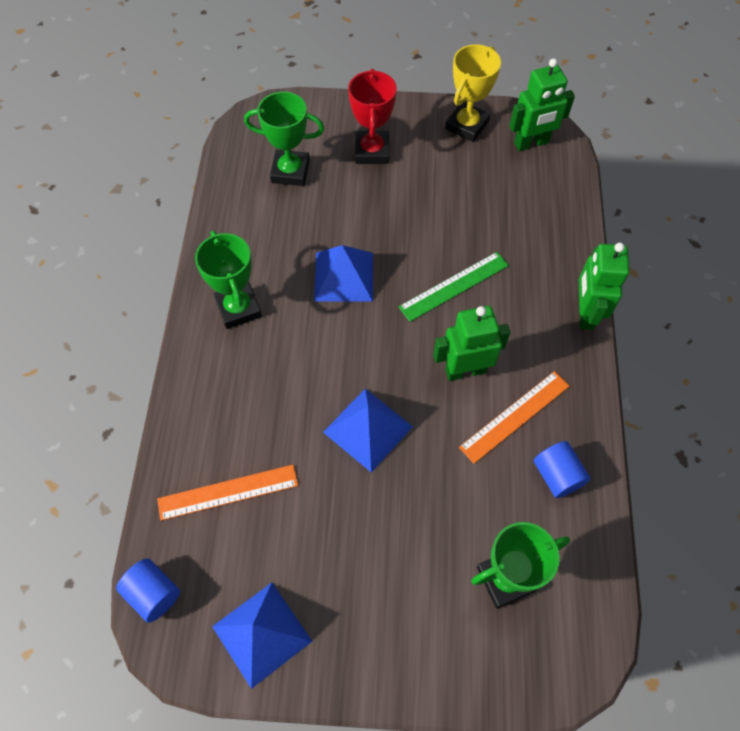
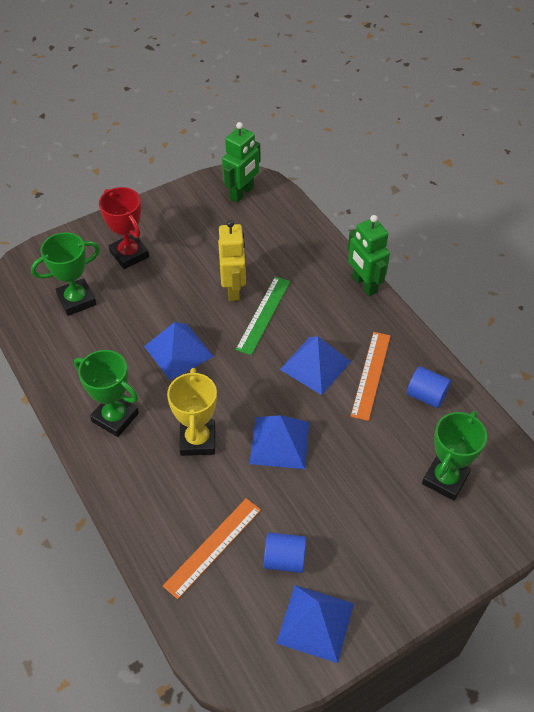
camera: 35 degrees left, 10 degrees down
blue cylinder [116,558,180,623] -> blue cylinder moved to [264,532,306,573]
green robot [433,306,511,381] -> blue pyramid [280,336,351,395]
yellow trophy [445,44,501,142] -> yellow trophy moved to [167,368,217,456]
none -> yellow robot [218,220,246,301]

